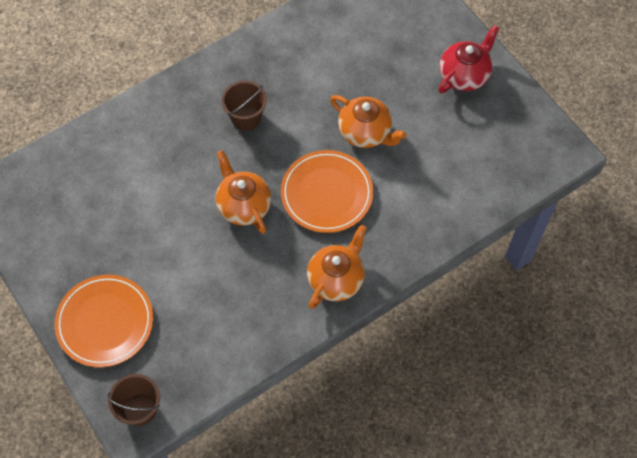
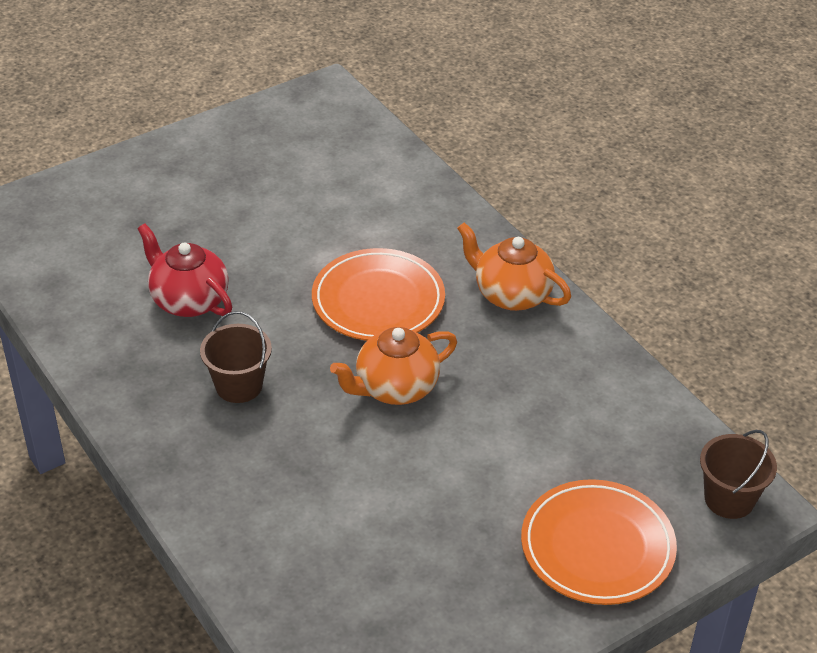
camera: 90 degrees left, 20 degrees down
orange teapot [330,95,406,148] -> none
red teapot [438,25,499,93] -> red teapot moved to [137,223,232,317]

